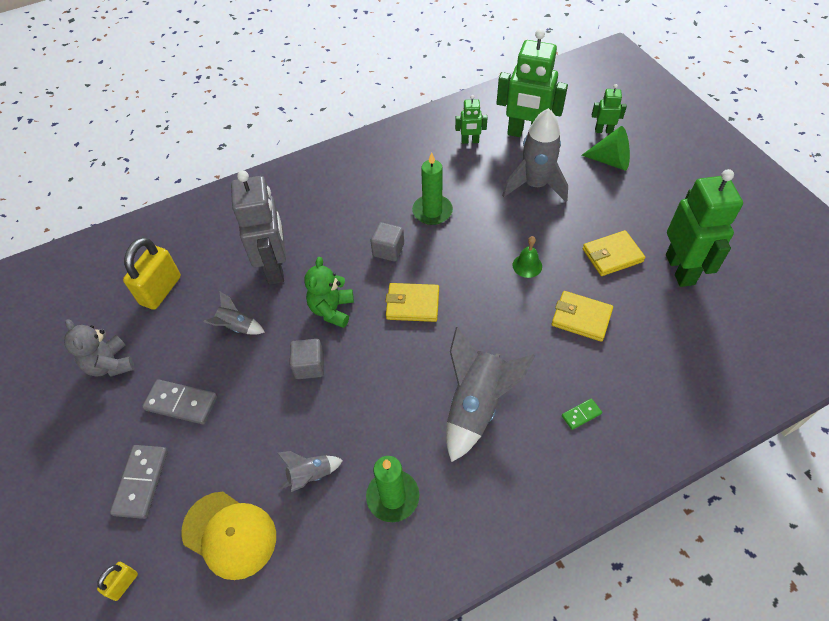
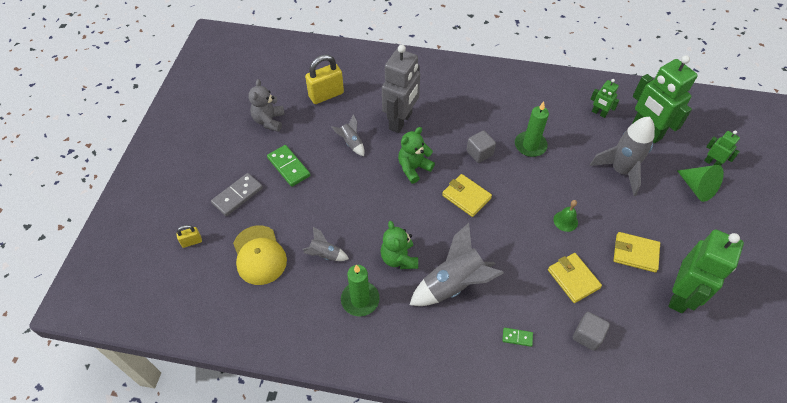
camera: 35 degrees right, 0 degrees up
grey domino [142,379,217,424] -> green domino [267,145,310,187]
grey cube [290,339,324,379] -> grey cube moved to [573,312,610,351]
none -> green teddy bear [380,221,418,269]

